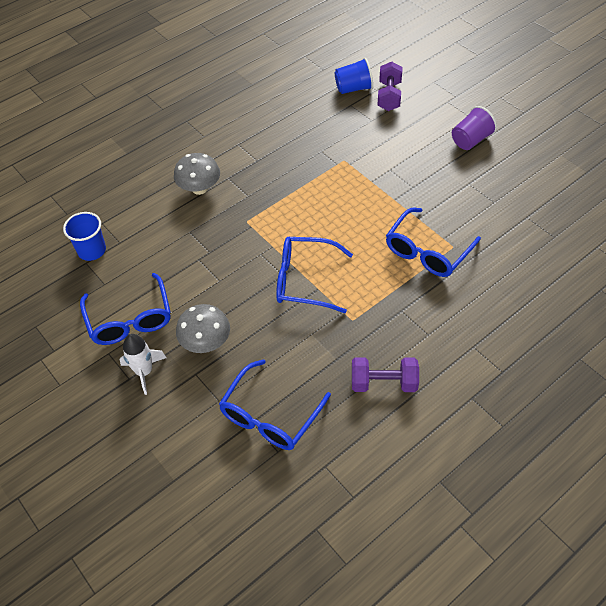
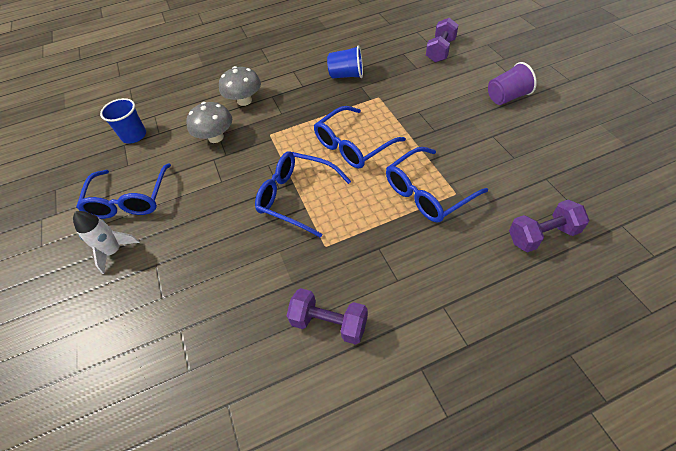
camera: 20 degrees right, 0 degrees up
grey mushroom [176,304,230,353] -> grey mushroom moved to [186,102,232,143]
blue glasses [219,359,331,450] -> blue glasses moved to [314,106,406,169]
blue cup [335,58,373,94] -> blue cup moved to [327,45,363,78]
none -> purple dumbbell [509,200,589,252]

